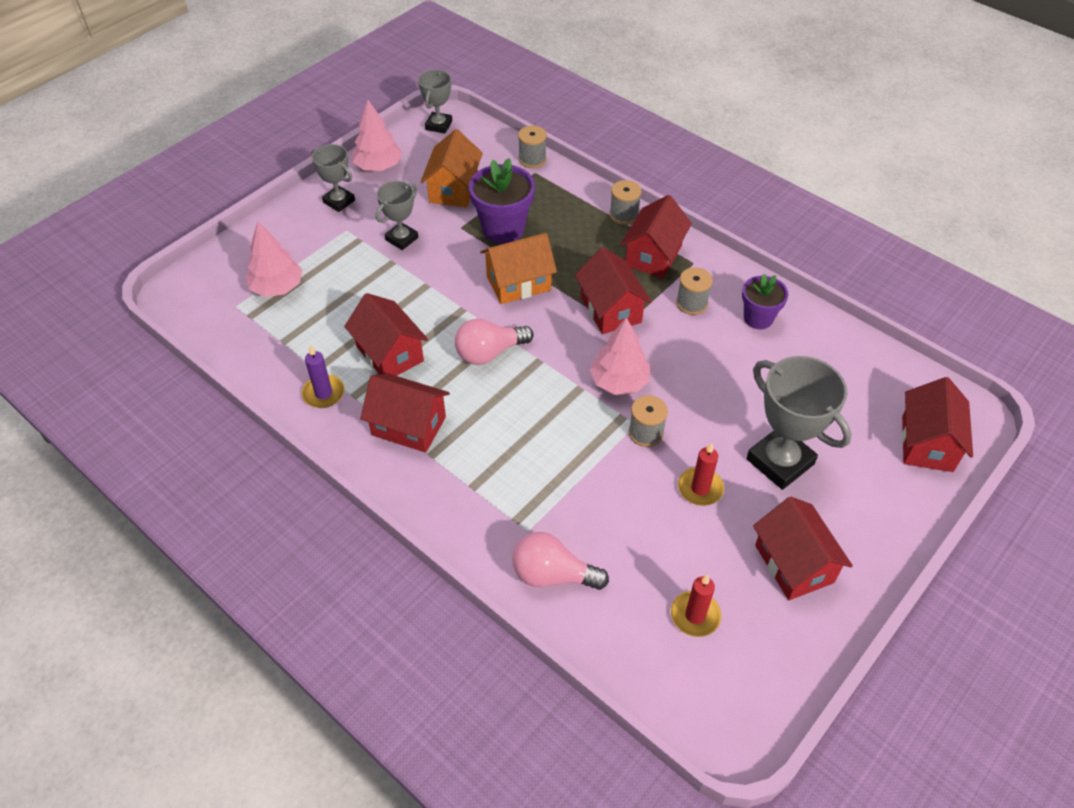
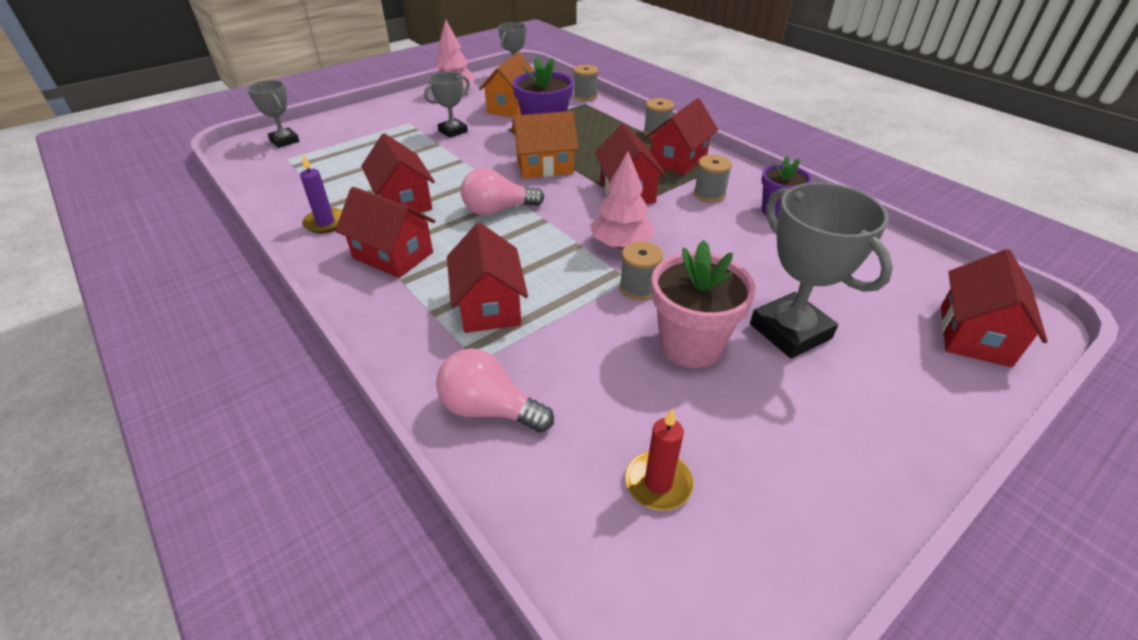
camera: 10 degrees right, 10 degrees down
pink tree [245,221,303,297] -> none
grey trophy [312,144,355,212] -> grey trophy moved to [247,80,299,148]
red candle [678,442,724,506] -> pink flower pot [651,240,756,368]
red house [753,497,853,600] -> red house moved to [447,223,528,333]

